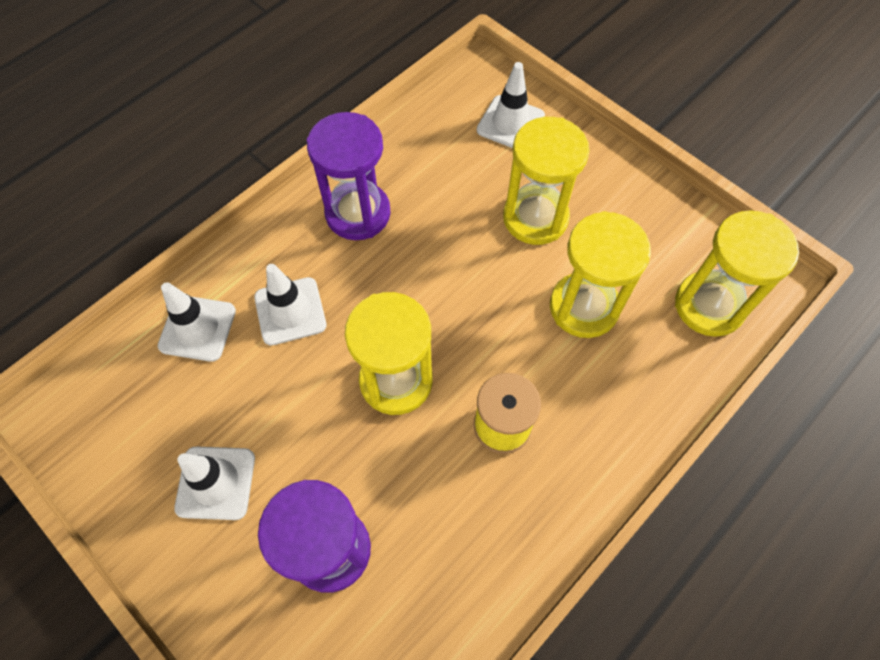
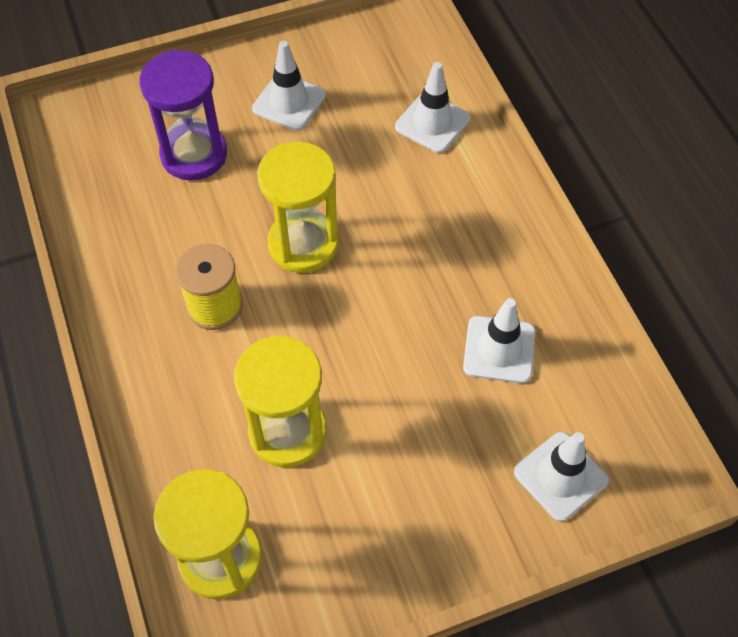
camera: 115 degrees right, 5 degrees down
white traffic cone [254,264,326,345] -> white traffic cone moved to [463,298,536,383]
purple hourglass [307,112,391,240] -> none
yellow hourglass [503,117,590,245] -> none

